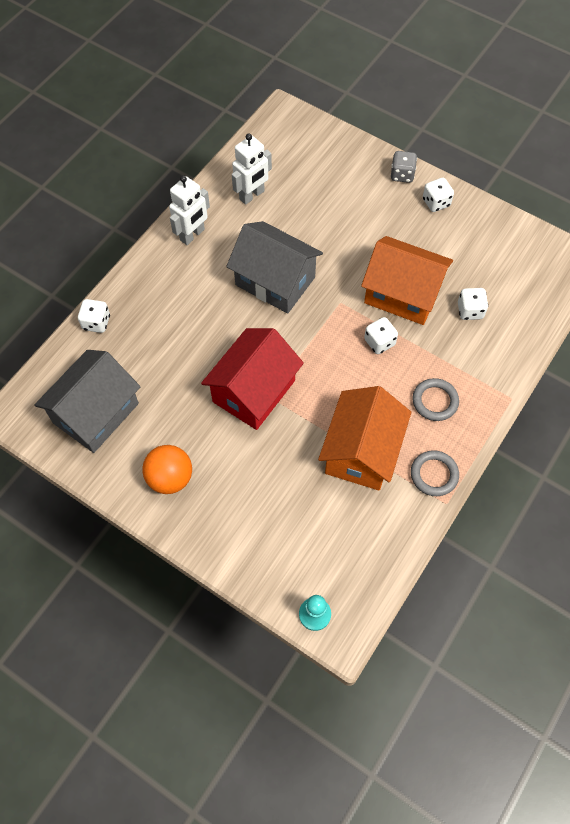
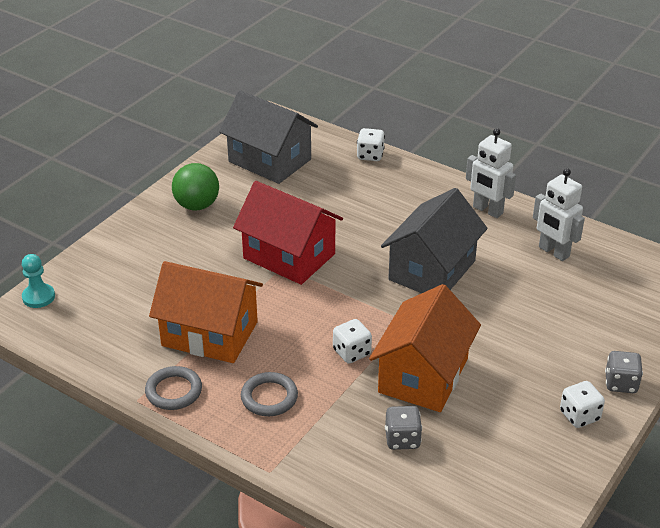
camera: 90 degrees right, 25 degrees down
orange ball [142,445,192,494] -> green ball [172,163,219,210]
white dice [458,288,489,320] -> grey dice [385,406,422,450]

